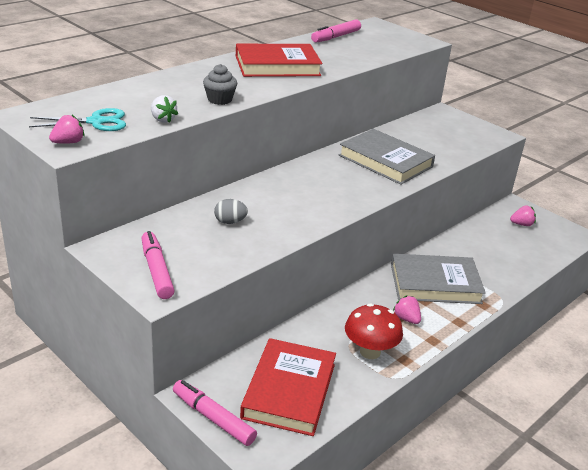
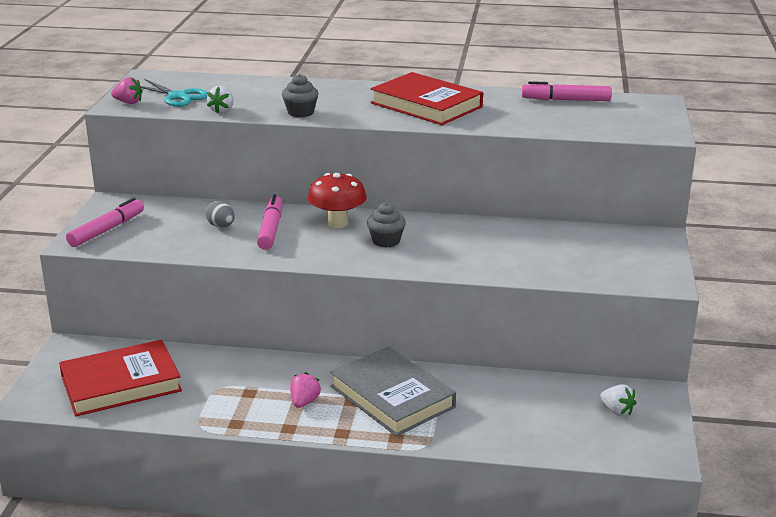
camera: 55 degrees right, 5 degrees down
pink marker [173,380,257,446] -> pink marker moved to [257,195,282,250]
grey book [339,129,435,185] -> none
red mushroom [345,304,403,359] -> red mushroom moved to [308,173,367,228]
pink strawberry [510,205,536,226] -> white strawberry [600,384,636,416]
none -> grey cupcake [367,202,406,248]

